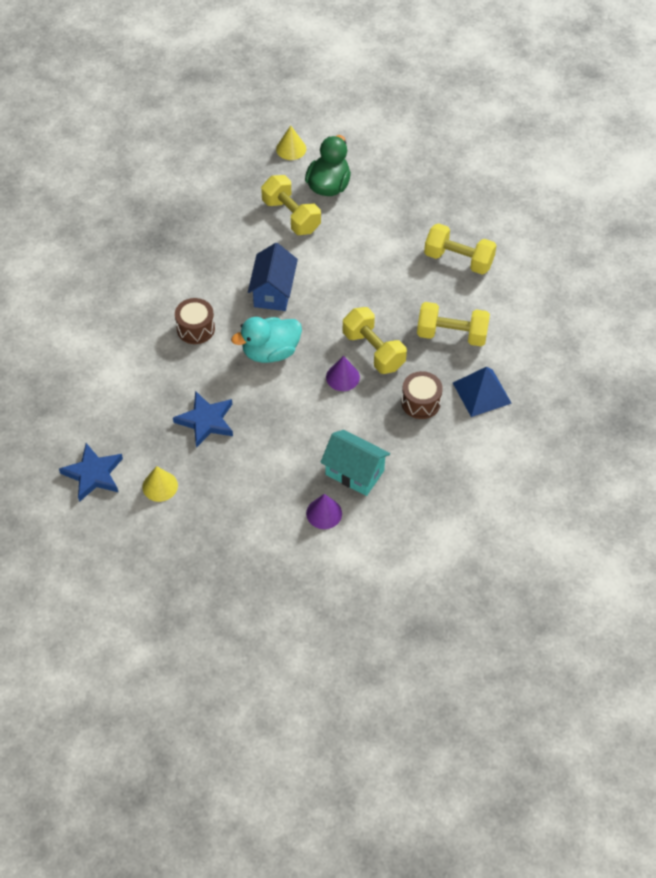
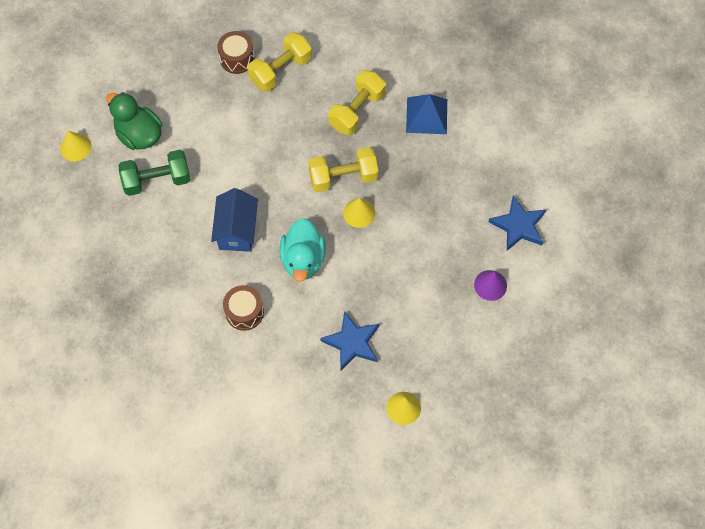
camera: 65 degrees left, 10 degrees up
blue star [59,443,123,502] -> blue star moved to [489,196,546,251]
blue house [248,243,298,311] -> blue house turned 60 degrees clockwise [211,188,258,252]
yellow dumbbell [261,175,321,235] -> green dumbbell [118,150,190,196]
turquoise house [320,430,390,496] -> none
purple cone [326,356,360,391] -> yellow cone [343,198,375,228]
brown drum [401,371,443,419] -> brown drum moved to [217,31,255,74]

